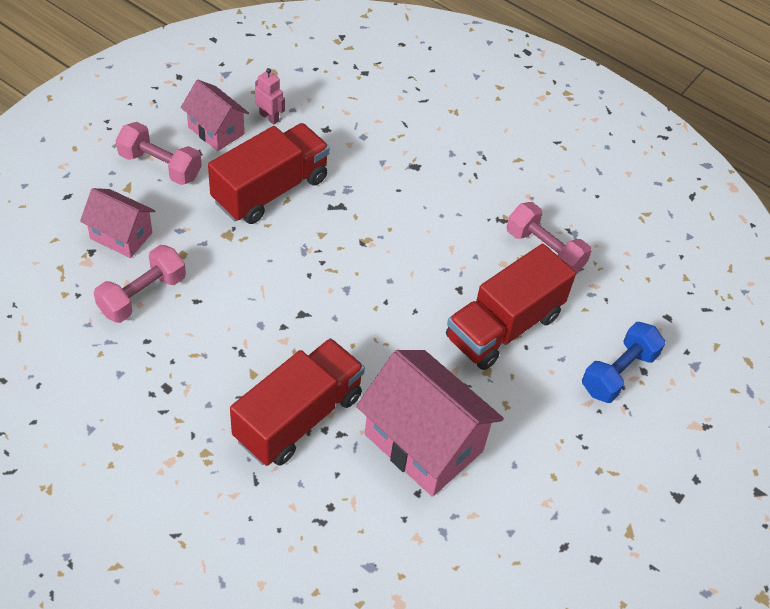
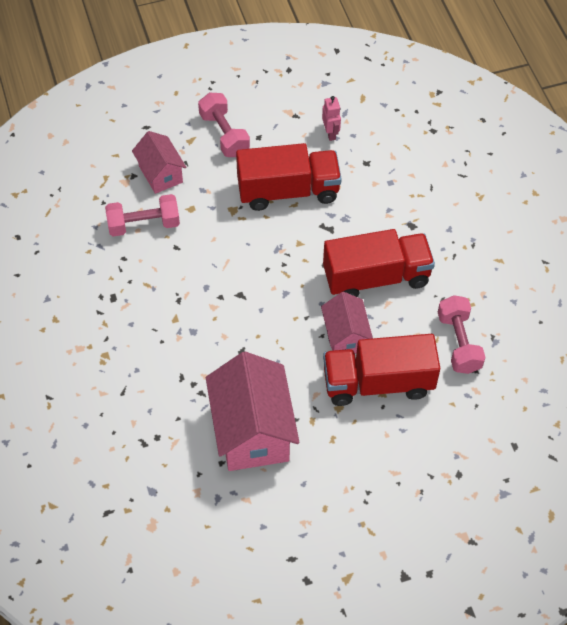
camera: 40 degrees right, 5 degrees up
pink house [181,80,249,151] -> pink house moved to [321,292,373,353]
red truck [230,338,365,466] -> red truck moved to [323,229,435,297]
blue dumbbell [582,322,665,403] -> none

